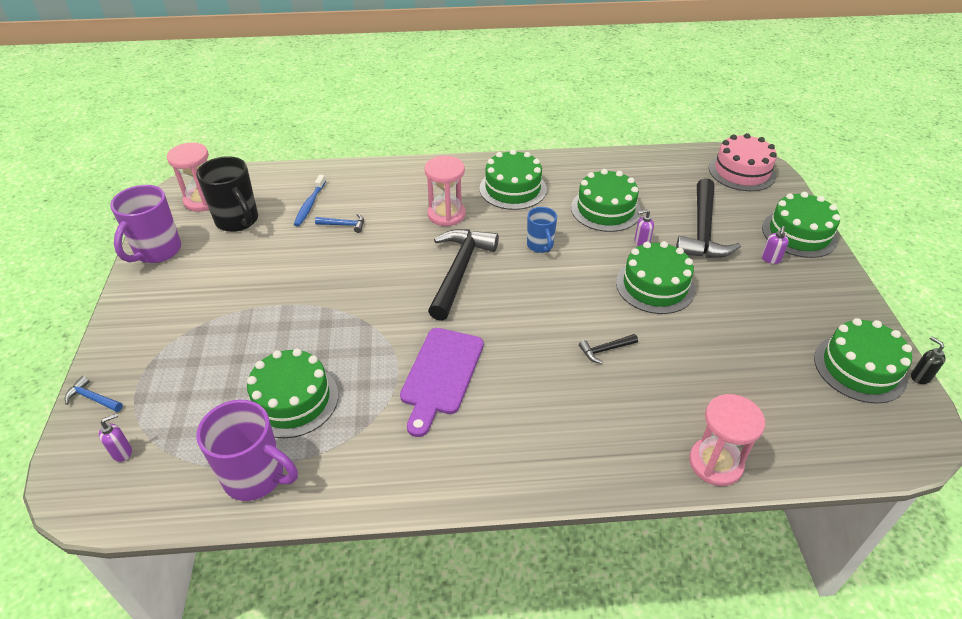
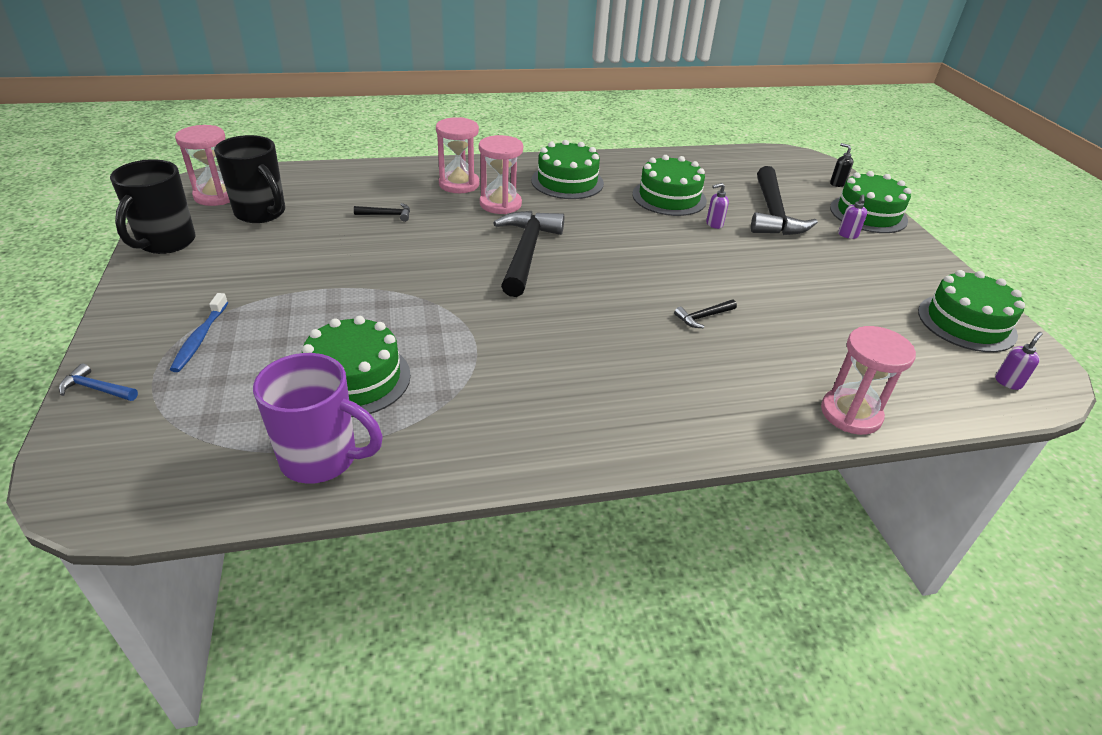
camera: 10 degrees left, 5 degrees down
purple soap dispenser [99,413,132,462] -> purple soap dispenser moved to [995,332,1043,390]
purple mug [110,185,181,263] -> black mug [110,159,195,254]
blue toothbrush [294,175,326,226] -> blue toothbrush moved to [170,293,228,372]
blue hammer [315,214,364,233] -> black hammer [354,203,410,222]
purple cutting board [400,328,484,437] -> none
blue mug [527,207,557,253] -> none
green cake [616,241,695,314] -> none
pink cake [709,133,777,191] -> none
black soap dispenser [911,336,946,384] -> black soap dispenser moved to [830,143,854,187]
none -> pink hourglass [436,117,480,193]

